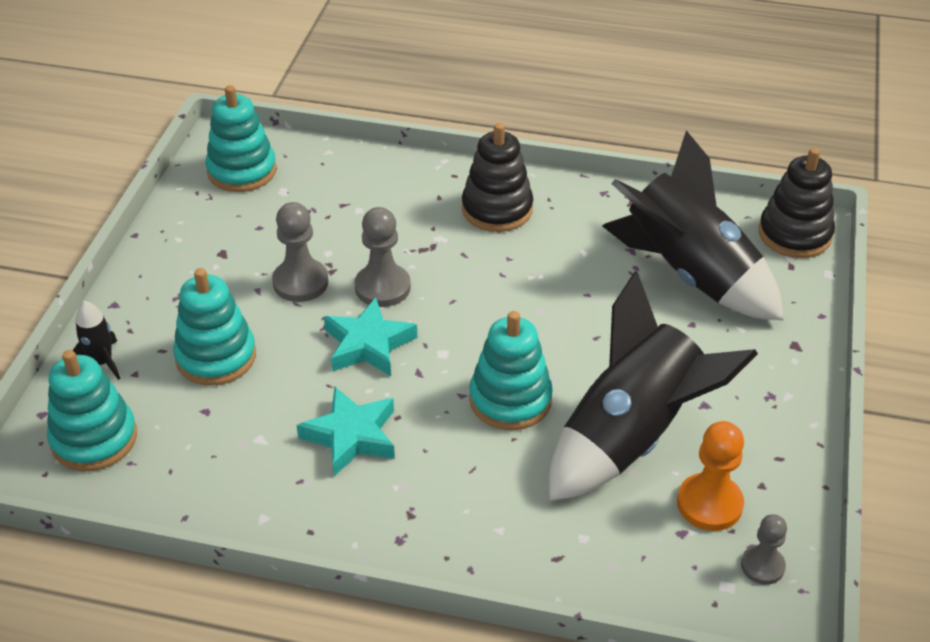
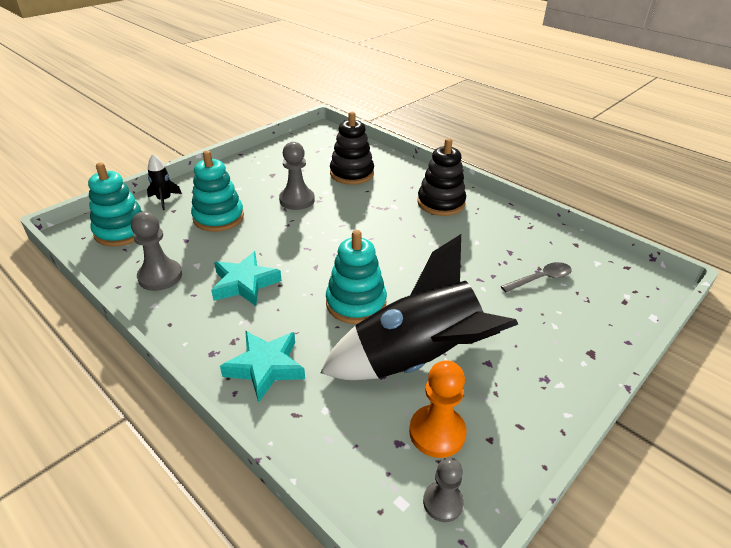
camera: 30 degrees right, 5 degrees down
turquoise stacking toy [206,85,277,192] -> none
turquoise star [324,297,417,376] -> turquoise star moved to [220,331,305,403]
grey pawn [354,207,411,307] -> grey pawn moved to [131,211,182,291]
black rocket [602,130,783,320] -> grey spoon [501,262,572,292]
black stacking toy [759,148,835,258] -> black stacking toy moved to [330,112,374,185]

